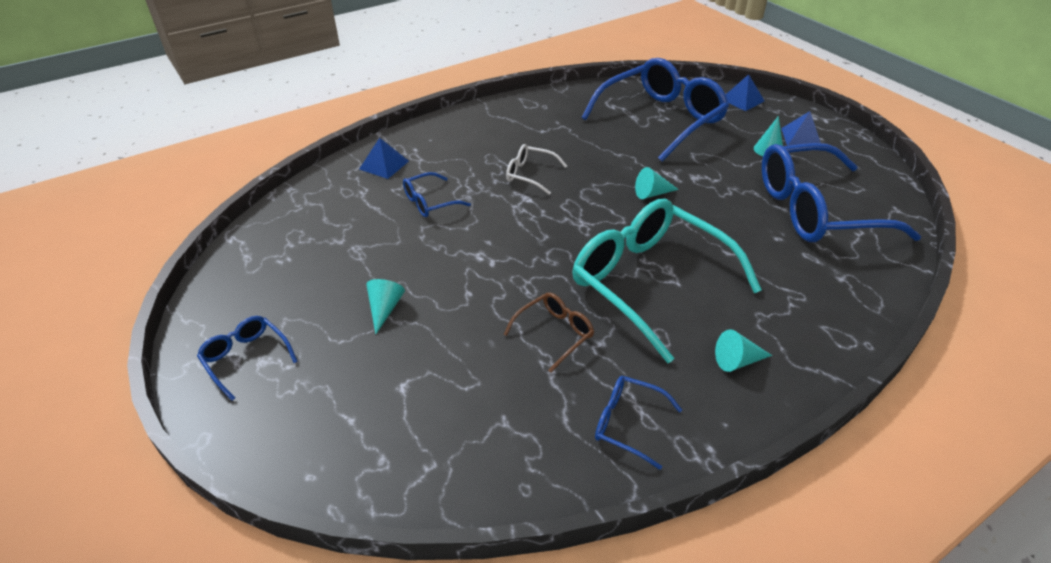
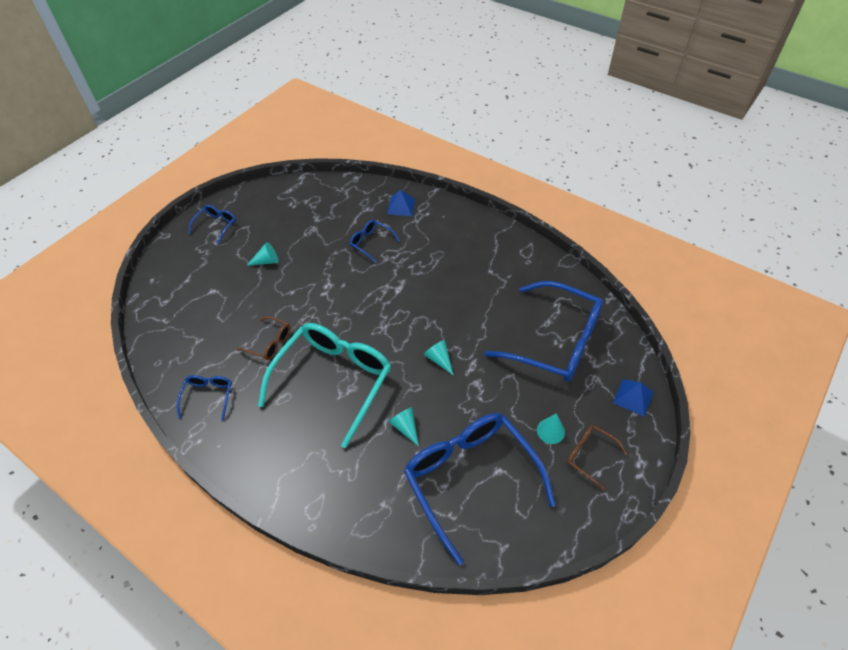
camera: 70 degrees right, 10 degrees up
white glasses [506,144,567,195] -> none
turquoise cone [715,329,772,372] -> turquoise cone moved to [388,407,419,446]
blue pyramid [781,111,821,146] -> brown glasses [567,425,627,491]

